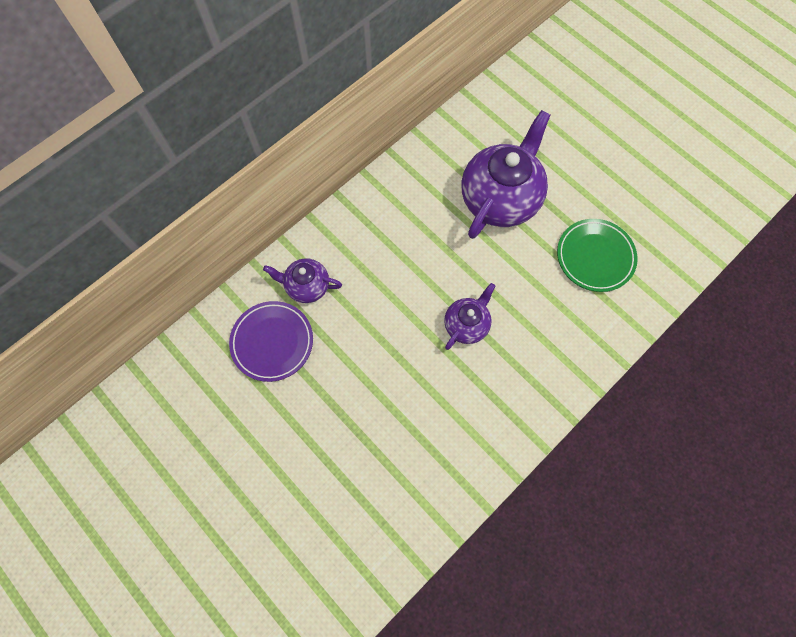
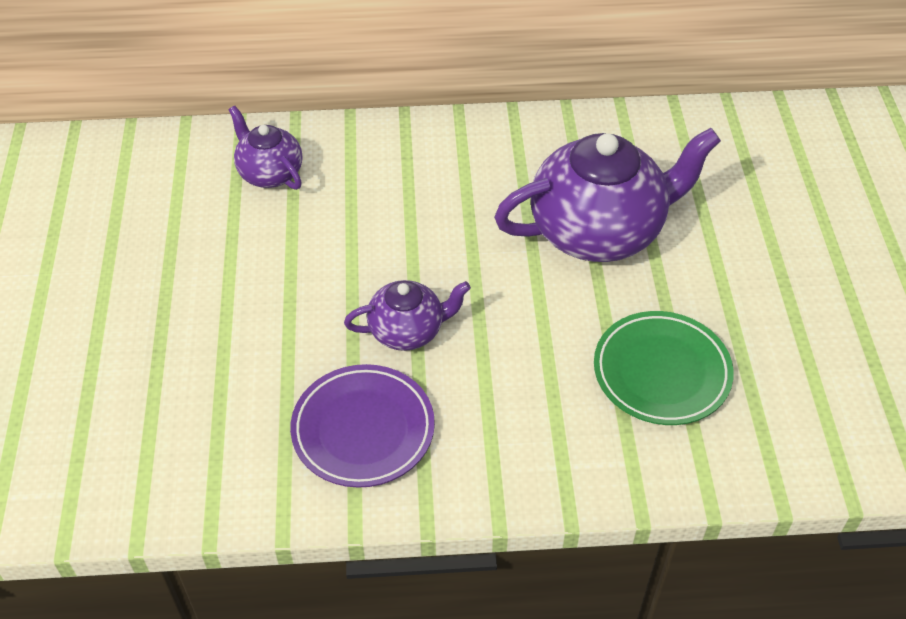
camera: 40 degrees right, 20 degrees down
purple plate [229,301,313,382] -> purple plate moved to [290,364,435,488]

